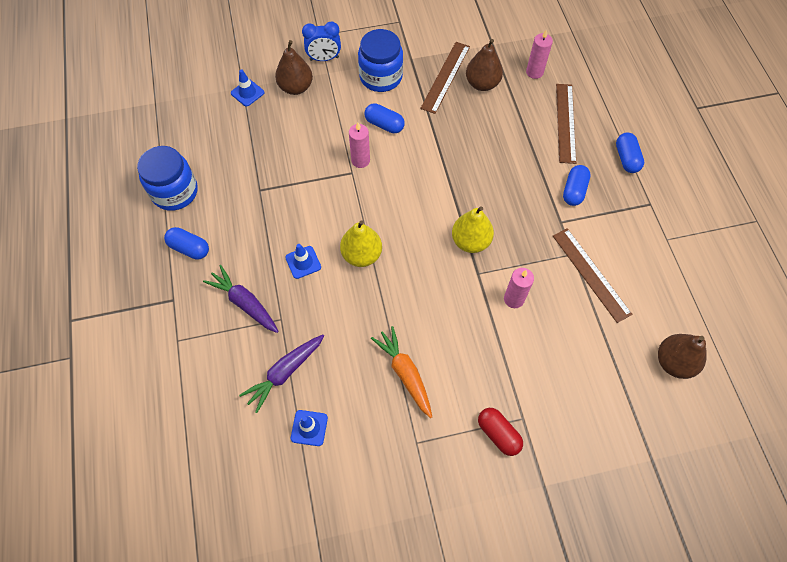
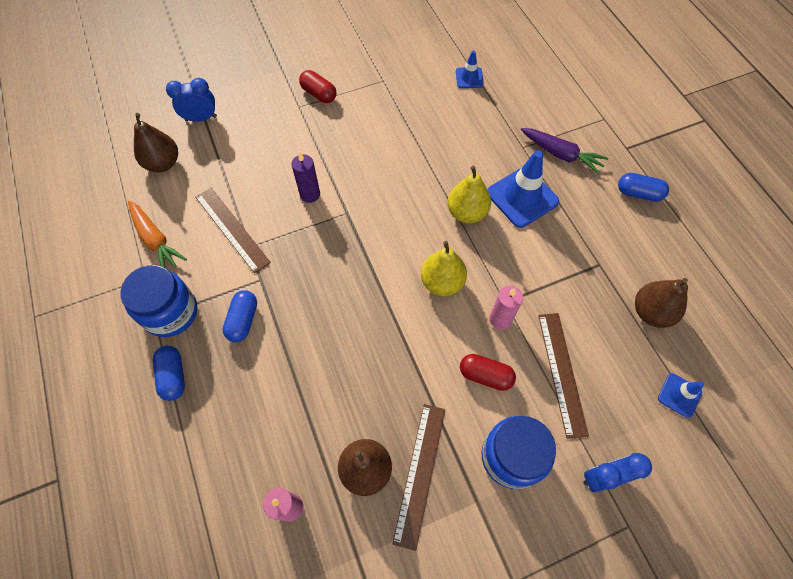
camera: 170 degrees right, 0 degrees up
blue jar [137,146,198,211] -> blue jar moved to [120,265,197,337]
purple carrot [239,335,324,413] -> none
brown pear [275,40,313,95] -> brown pear moved to [635,278,688,328]
blue traffic cone [285,244,321,279] -> blue traffic cone [488,150,559,228], size x1.87
blue capsule [364,103,405,133] -> red capsule [460,354,516,391]
orange carrot [371,326,432,418] -> orange carrot moved to [128,200,187,268]
yellow pear [452,206,494,253] -> yellow pear moved to [421,241,467,296]
pink candle [504,268,534,308] -> purple candle [291,152,320,203]
brown ruler [556,84,576,164] -> brown ruler moved to [538,313,589,439]
none -> blue clock [166,78,217,122]

